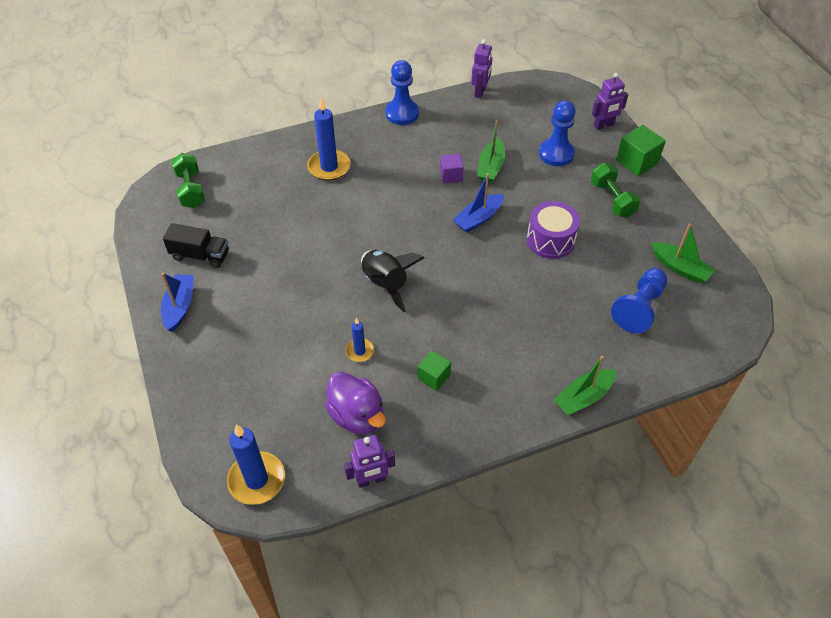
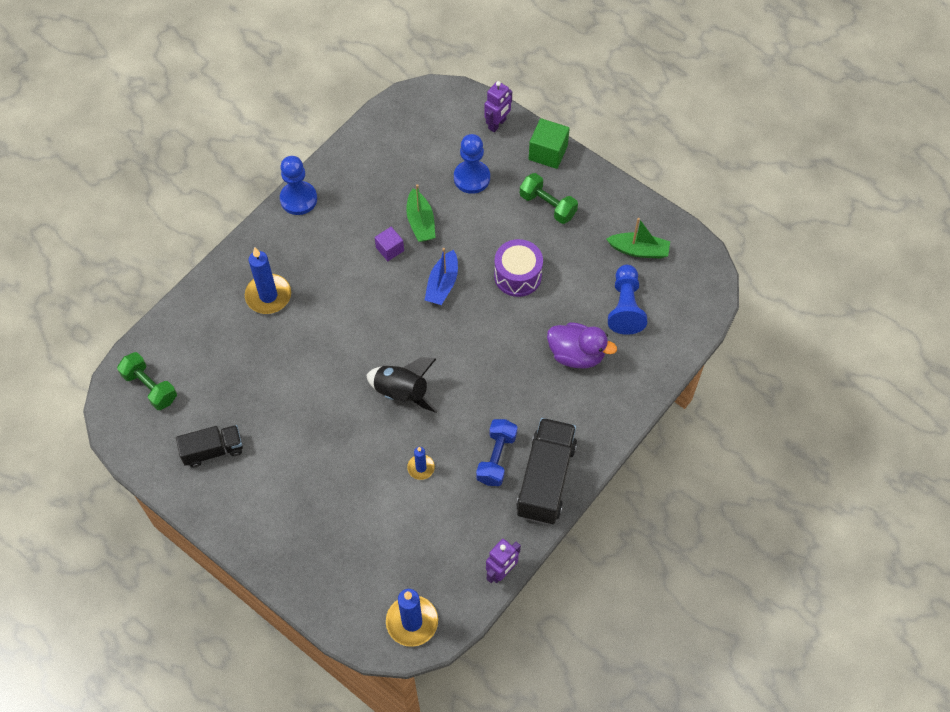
camera: 30 degrees left, 10 degrees up
blue boat [161,273,194,332] -> none
purple duck [325,372,386,435] -> purple duck moved to [547,322,617,368]
green cube [418,351,451,391] -> blue dumbbell [476,419,518,486]
purple robot [471,39,492,98] -> none
green boat [554,356,616,415] -> none
none -> black truck [516,418,577,525]

